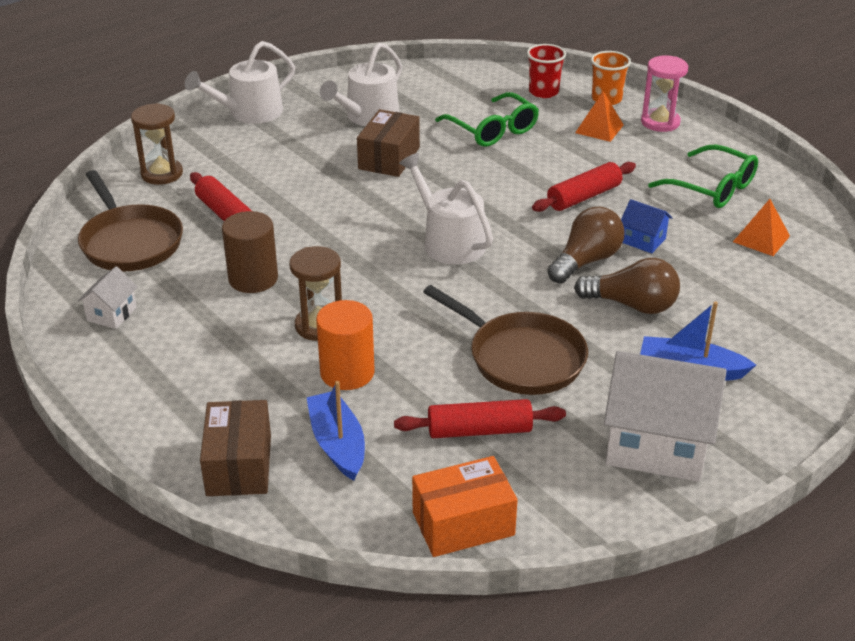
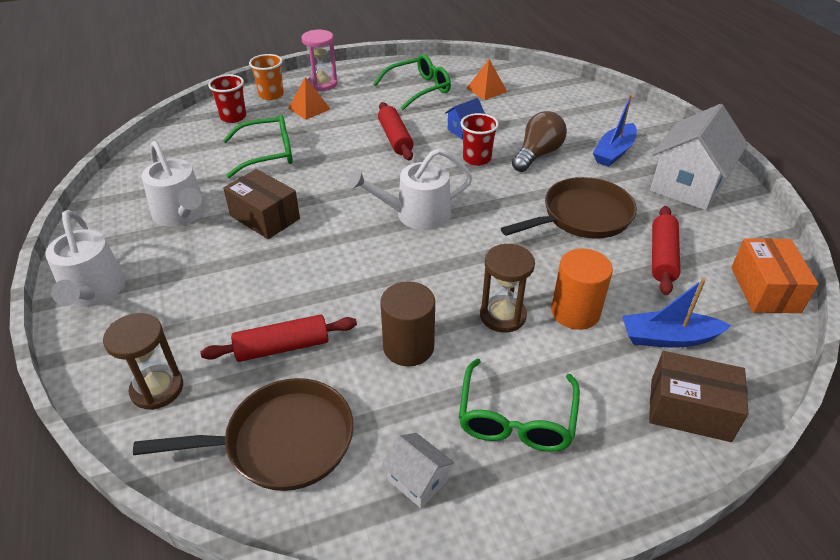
camera: 70 degrees left, 5 degrees up
brown light bulb [547,207,624,283] -> red cup [461,113,499,166]
none -> green glasses [459,359,580,452]

